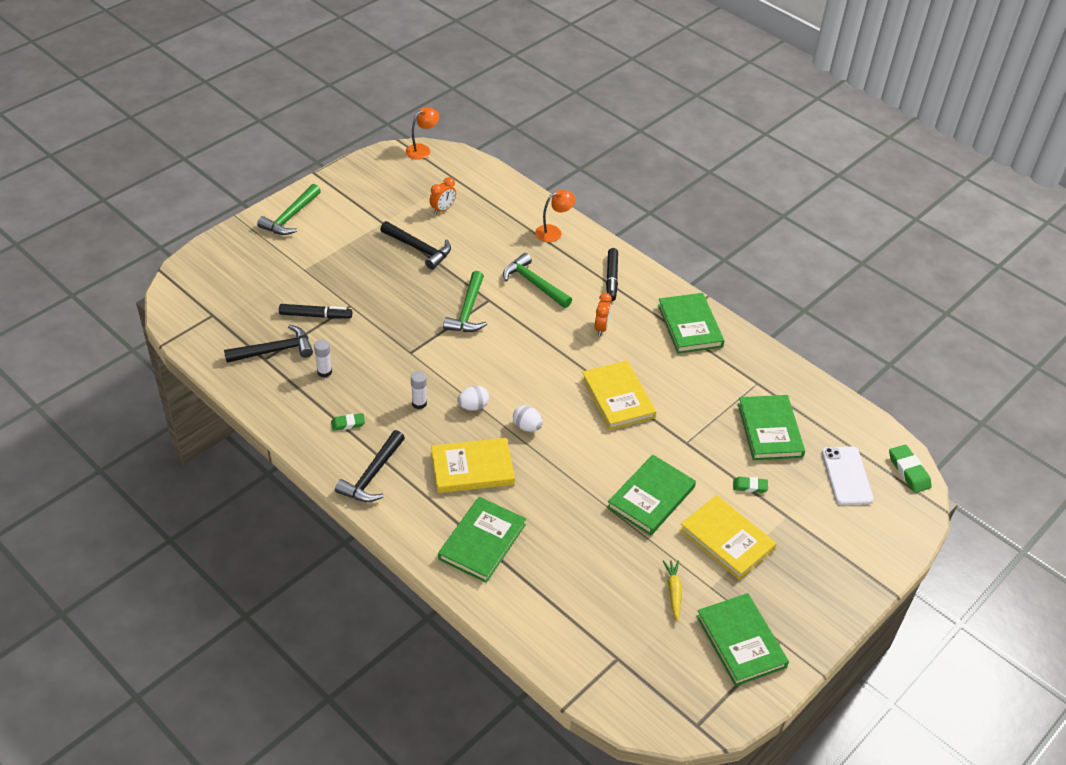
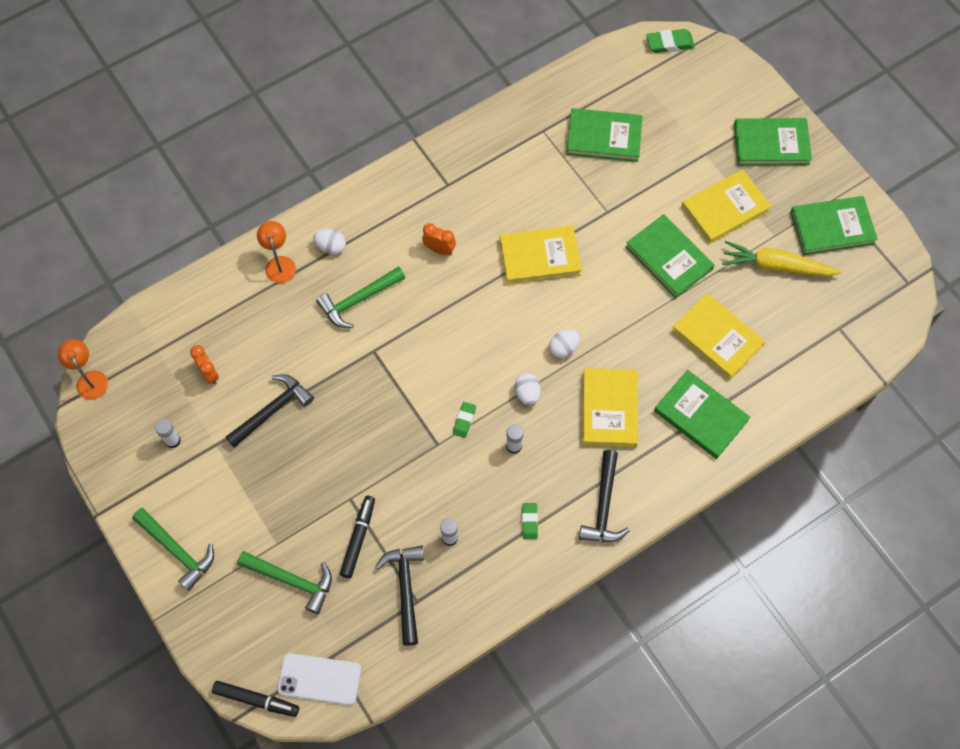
camera: 75 degrees left, 20 degrees up
black hammer [335,430,405,502] -> black hammer turned 60 degrees clockwise [579,450,630,543]
green hammer [443,271,487,332] -> green hammer moved to [237,551,332,614]
black marker [606,248,618,301] -> black marker moved to [212,681,299,717]
green book [658,293,724,354] -> green book moved to [734,118,812,166]
yellow carrot [663,560,682,621] -> yellow carrot [722,241,841,276], size x1.82
green eraser [733,477,768,493] -> green eraser moved to [453,402,476,438]
white phone [822,446,874,505] -> white phone moved to [277,653,361,705]
none -> white glue stick [155,419,181,449]
none -> white egg [314,229,346,254]
none -> yellow book [672,293,765,380]

